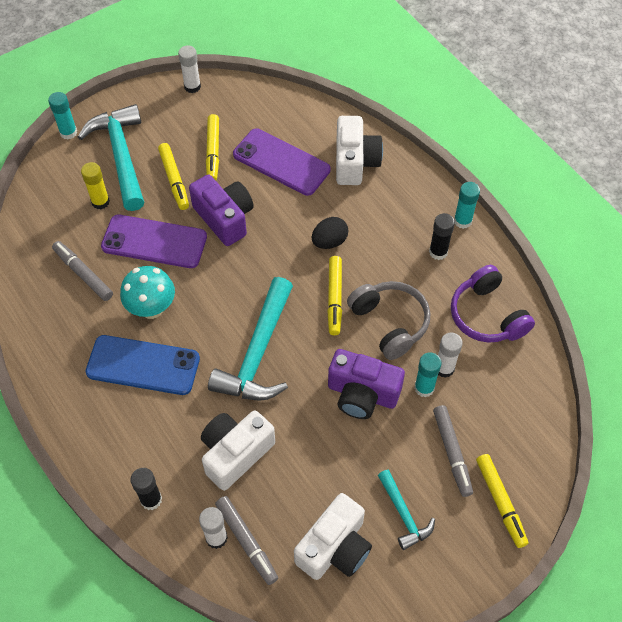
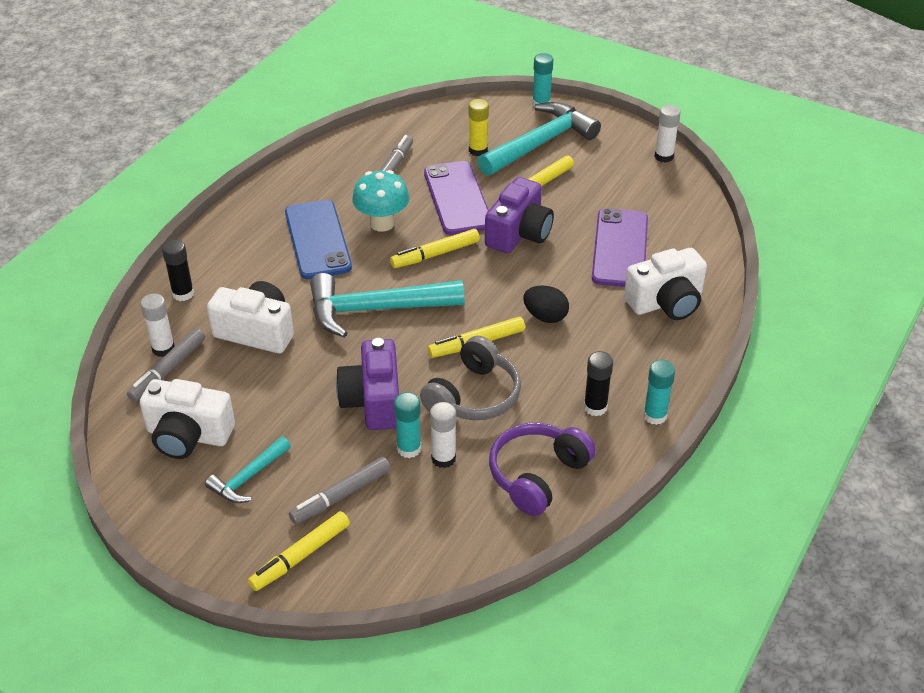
camera: 65 degrees right, 15 degrees down
yellow marker [206,114,219,180] -> yellow marker moved to [390,229,480,268]

